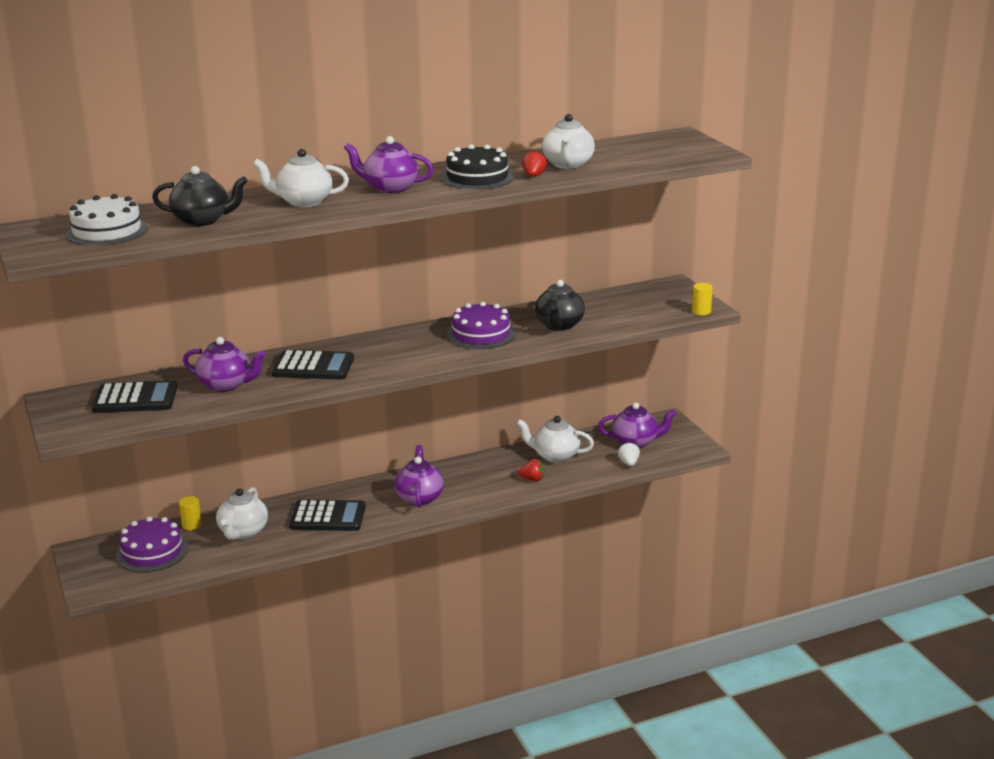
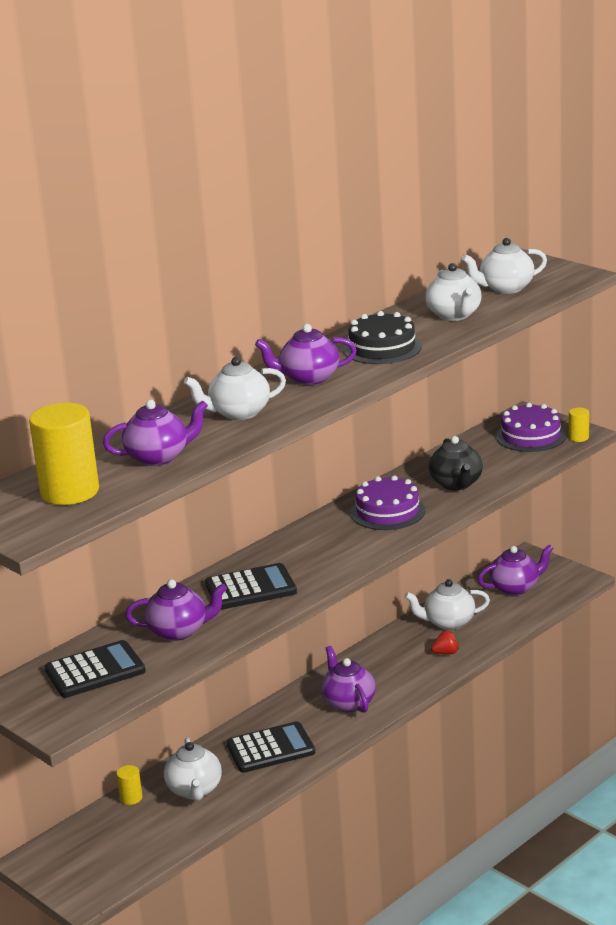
camera: 20 degrees left, 0 degrees up
white cake [65,194,148,246] -> yellow cylinder [29,403,99,505]
purple cake [116,516,188,572] -> purple cake moved to [496,403,566,452]
black teapot [152,166,248,226] -> purple teapot [103,400,208,466]
red strawberry [522,151,547,177] -> none
white strawberry [618,442,640,466] -> none
none -> white teapot [462,238,547,294]

